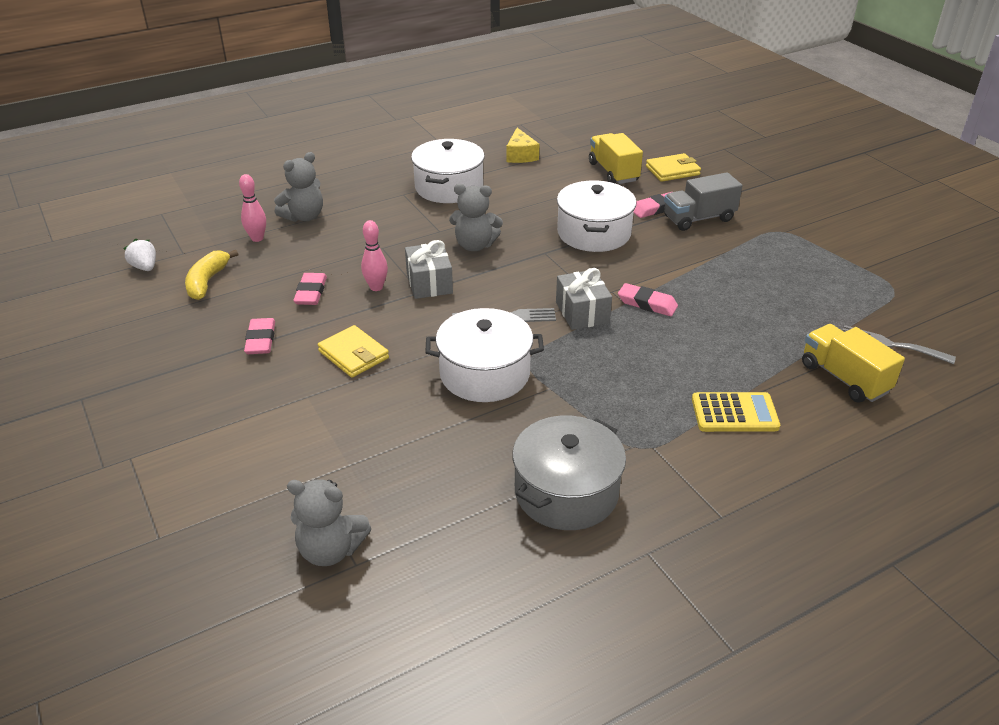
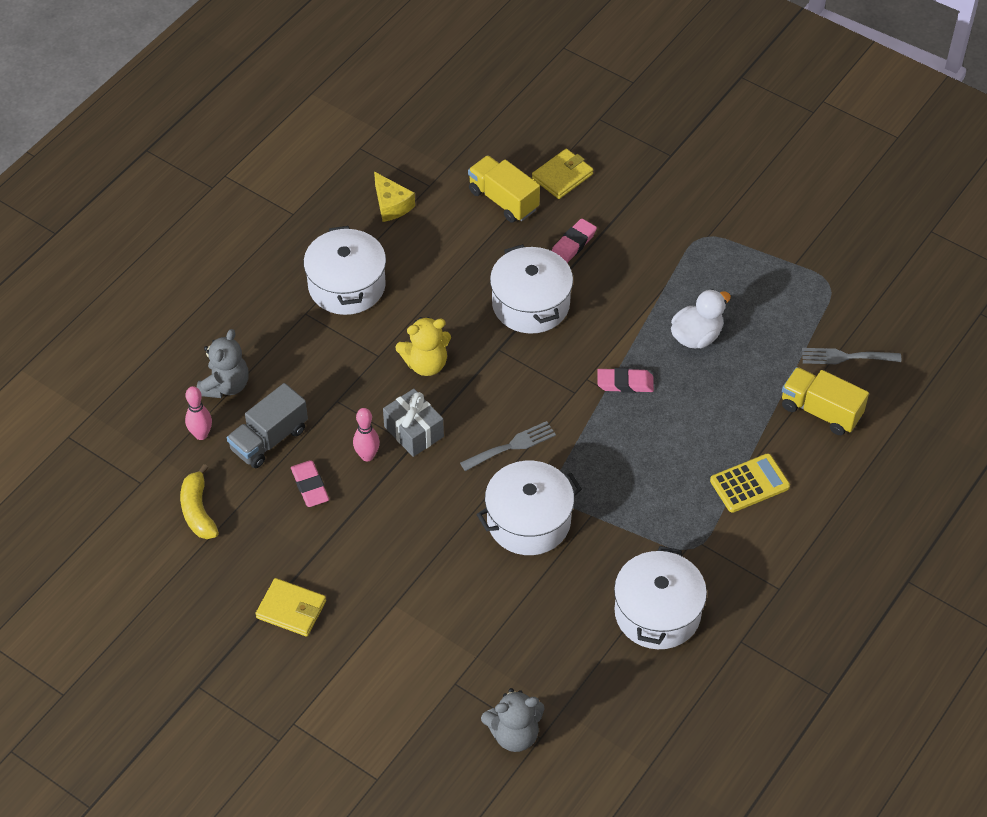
camera: 25 degrees left, 15 degrees up
white strawberry [123,239,156,271] -> none
pink eraser [244,318,275,354] -> none
yellow wallet [317,325,389,378] -> yellow wallet moved to [255,578,326,636]
grey teddy bear [449,184,503,251] -> yellow teddy bear [396,317,451,376]
grey pot [512,415,626,530] -> white pot [614,546,707,649]
grey gift [556,268,612,330] -> none
grey truck [664,172,742,231] -> grey truck moved to [227,383,308,468]
none -> white duck [671,289,731,349]

